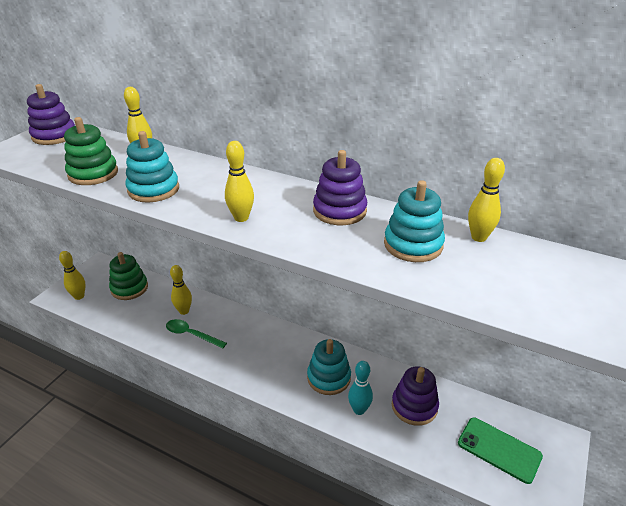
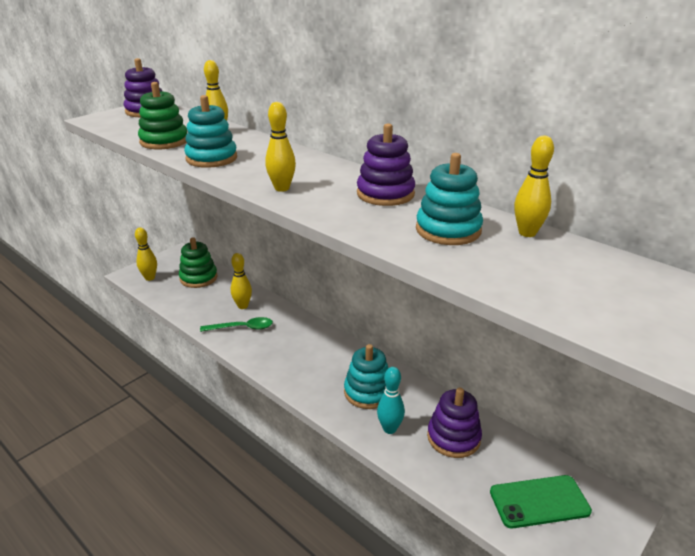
camera: 15 degrees right, 5 degrees down
green spoon [166,319,227,349] -> green spoon turned 135 degrees clockwise [200,317,273,332]
green phone [458,418,543,484] -> green phone turned 60 degrees counterclockwise [490,475,592,528]

